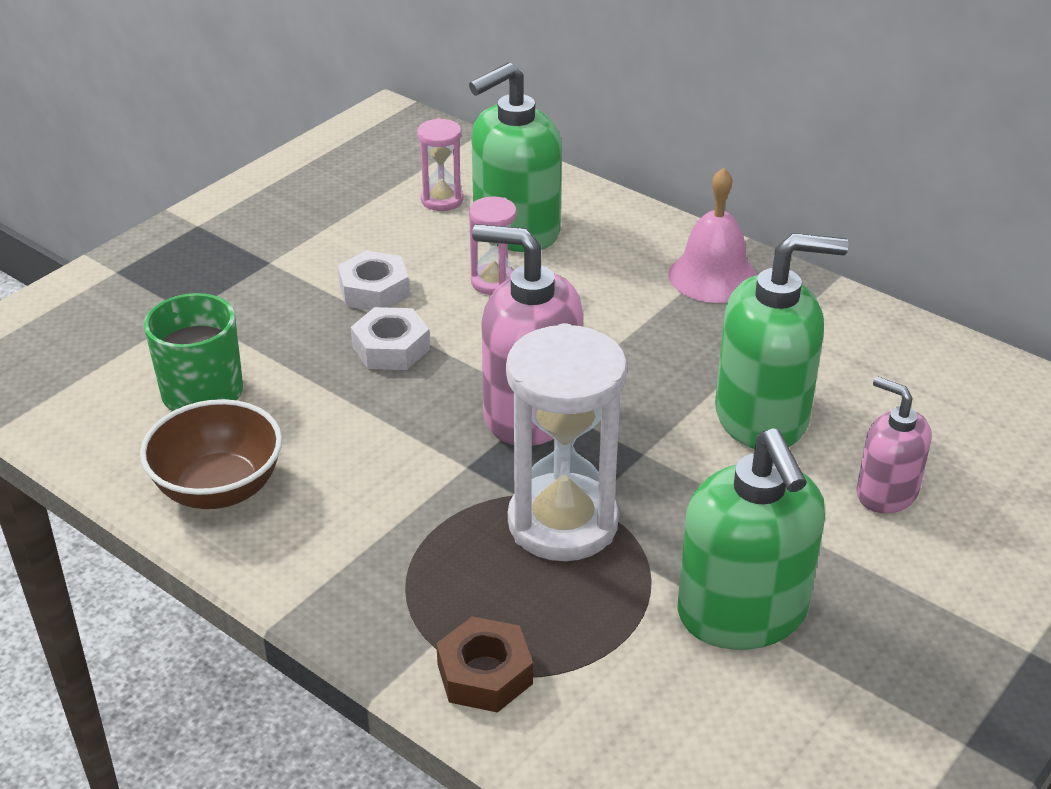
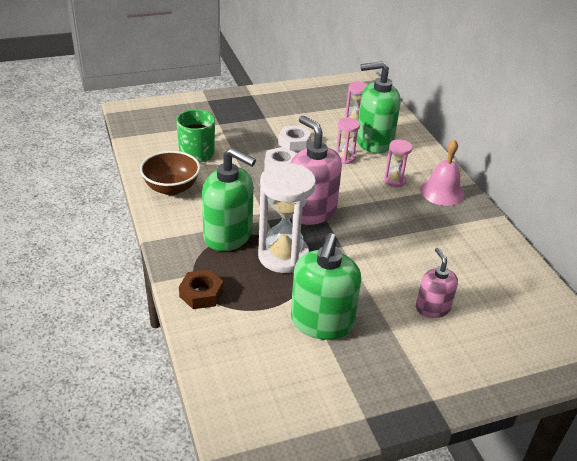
camera: 30 degrees right, 0 degrees up
green soap dispenser [715,233,848,449] -> green soap dispenser moved to [202,147,256,251]
none -> pink hourglass [384,139,413,187]

